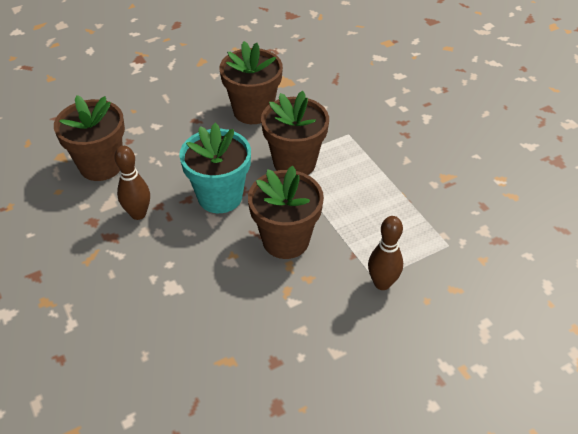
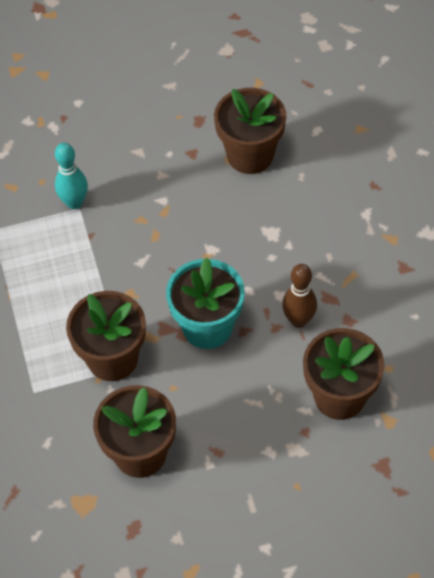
camera: 165 degrees left, 10 degrees up
brown flower pot [248,166,324,259] -> brown flower pot moved to [214,88,286,174]
brown bowling pin [368,216,403,290] -> turquoise bowling pin [55,143,88,209]

